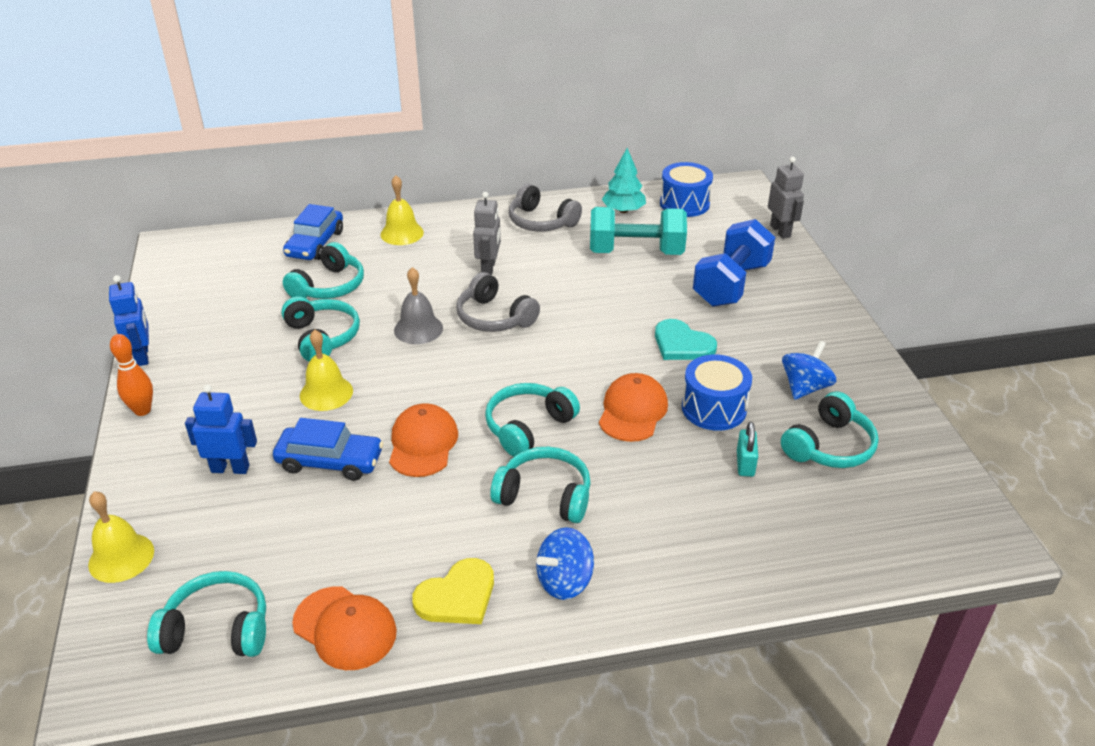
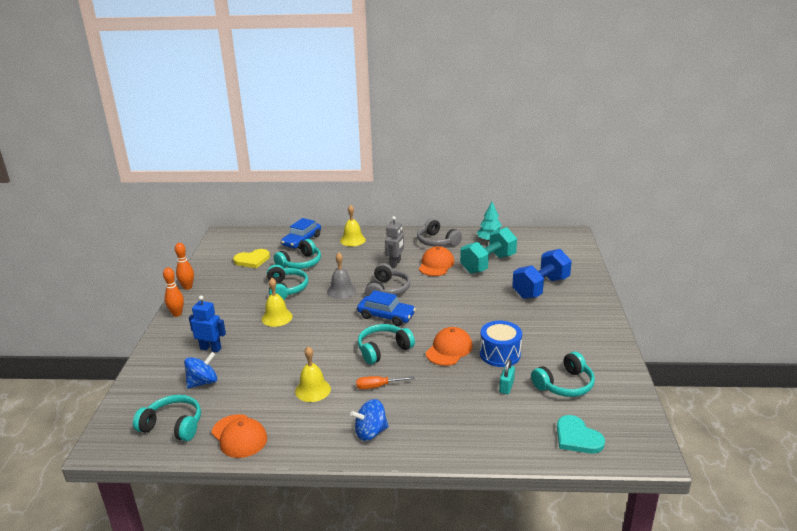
camera: 15 degrees right, 10 degrees down
yellow bell [88,491,154,583] -> yellow bell moved to [295,346,331,402]
blue robot [109,275,149,366] -> orange bowling pin [175,243,194,290]
blue car [273,418,383,481] -> blue car moved to [357,290,416,326]
orange cap [389,403,458,477] -> orange cap moved to [419,246,454,276]
yellow heart [412,558,494,624] -> yellow heart moved to [233,249,270,268]
grey headphones [456,272,540,332] -> grey headphones turned 135 degrees counterclockwise [365,263,410,296]
turquoise headphones [490,447,591,523] -> orange screwdriver [356,376,414,389]
turquoise dumbbell [590,207,687,255] -> turquoise dumbbell turned 60 degrees counterclockwise [460,227,517,274]
turquoise heart [655,319,717,360] -> turquoise heart moved to [557,415,605,453]
blue drum [660,162,713,217] -> none
grey robot [768,157,804,239] -> none
blue spinning top [782,341,836,400] -> blue spinning top moved to [184,352,217,389]

